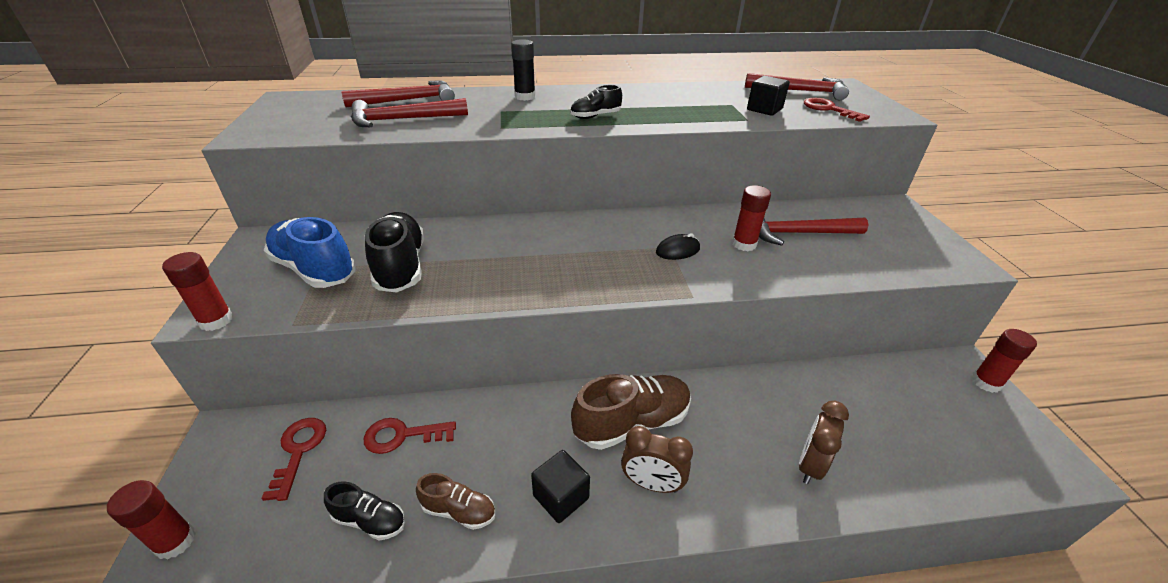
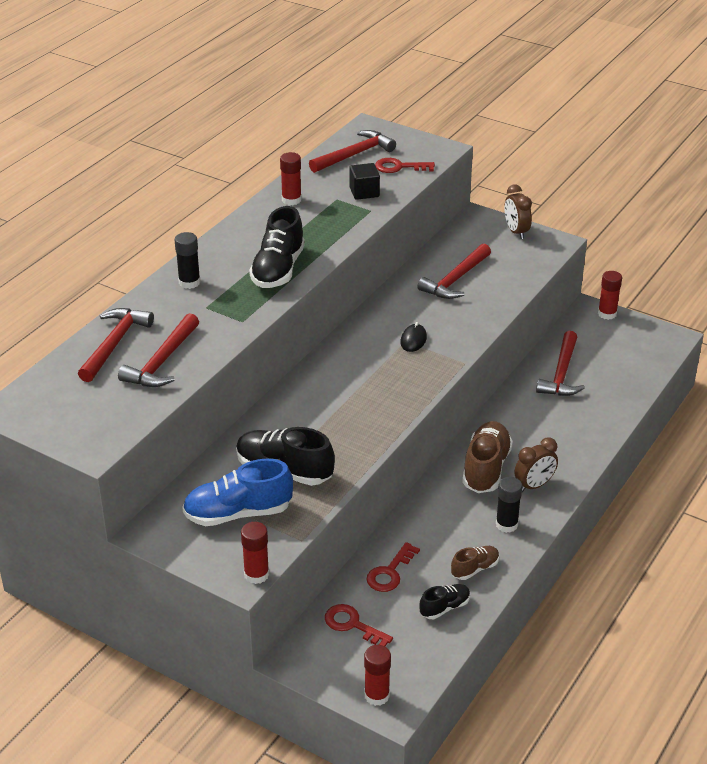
camera: 50 degrees left, 0 degrees up
black cube [531,450,590,523] -> black glue stick [496,477,522,533]
black shoe [570,85,622,119] -> black shoe [249,206,305,288], size x1.85
red glue stick [732,185,771,251] -> red glue stick moved to [280,152,302,205]
brown clock [799,401,849,484] -> brown clock moved to [504,185,532,239]
none -> red hammer [536,331,585,396]

